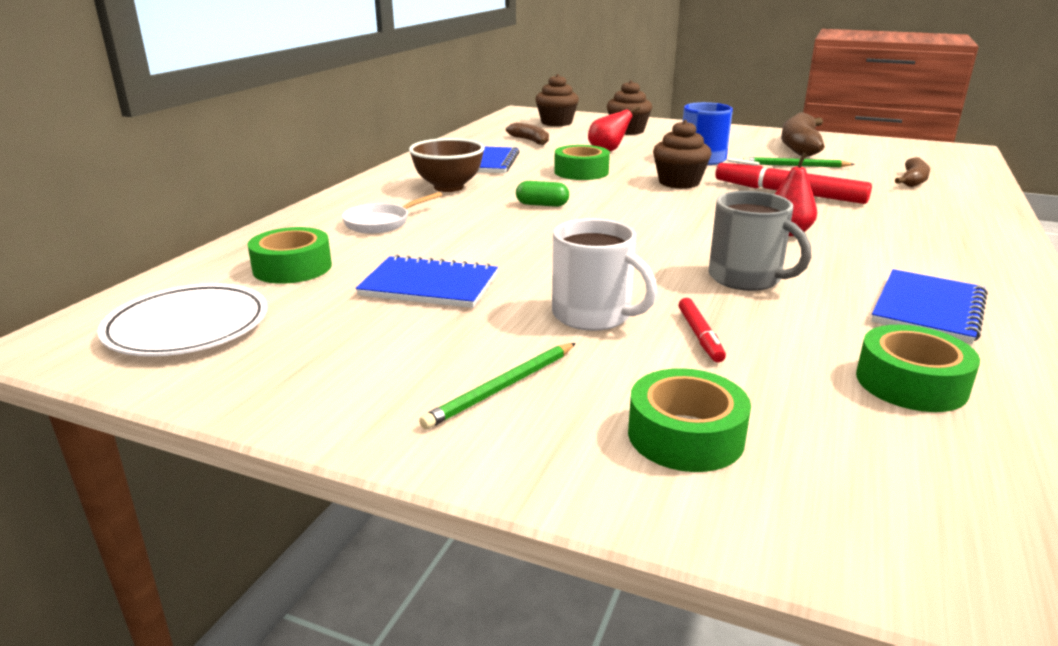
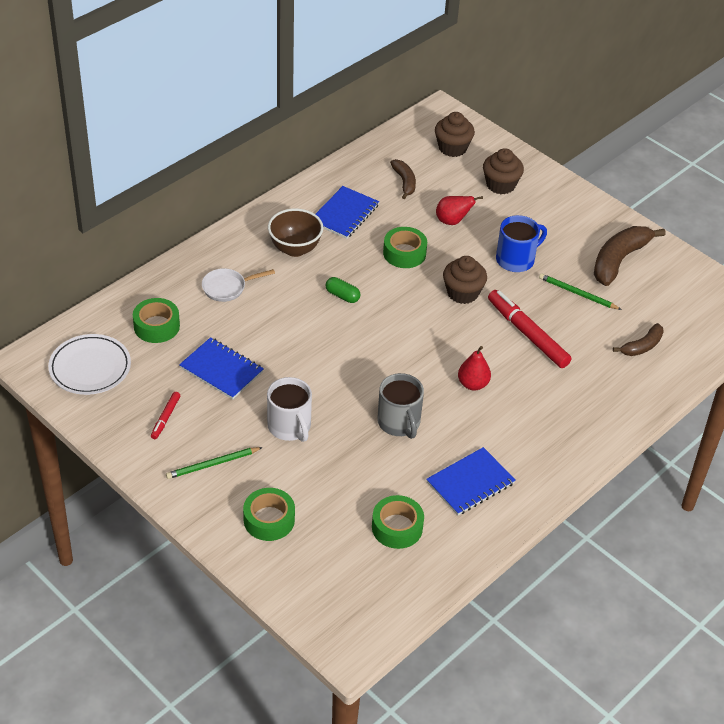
camera: 20 degrees right, 20 degrees up
red marker [679,298,726,362] -> red marker moved to [151,392,180,439]

